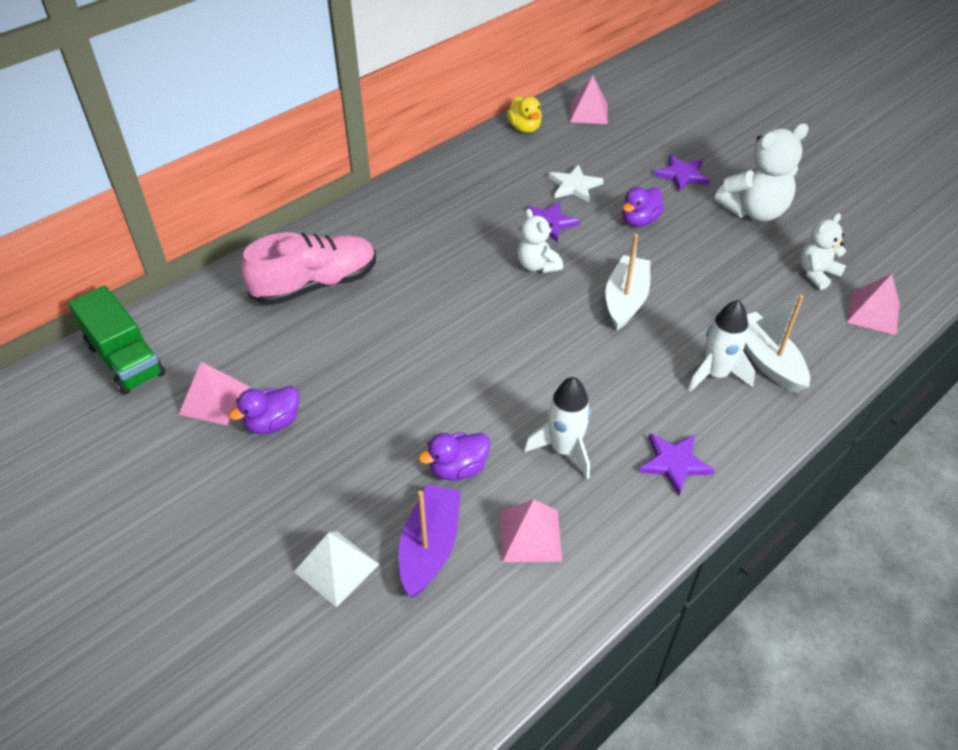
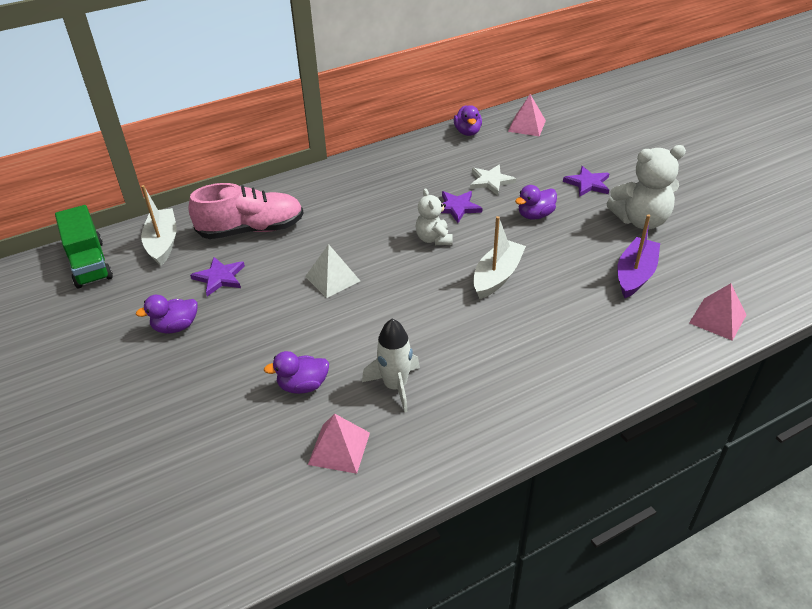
camera: 15 degrees right, 5 degrees down
pink pyramid [179,362,249,425] -> none
white pyramid [294,531,380,607] -> white pyramid moved to [305,244,360,298]
purple boat [399,484,461,597] -> purple boat moved to [617,214,660,298]
yellow duck [507,96,542,133] -> purple duck [454,105,482,136]
purple star [638,433,715,495] -> purple star moved to [190,257,245,296]
white rocket [688,300,755,392] -> none
white boat [744,295,810,393] -> white boat moved to [141,185,177,266]
white teddy bear [800,213,846,290] -> none

